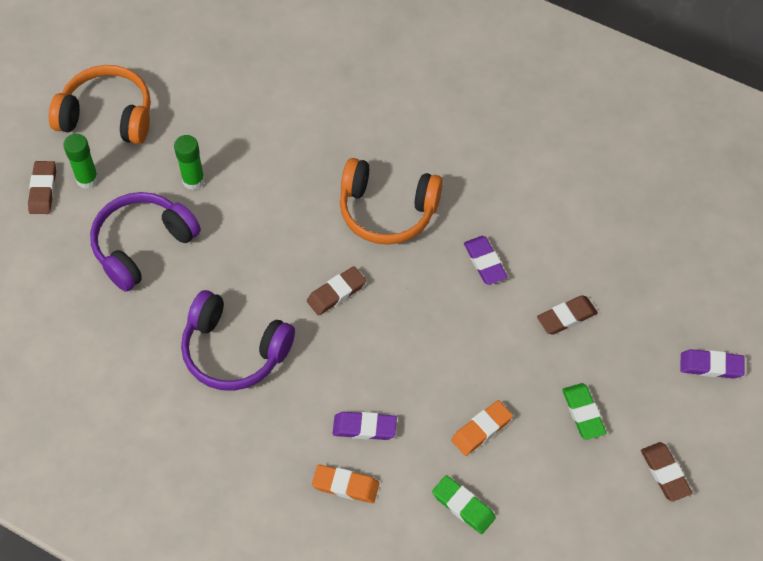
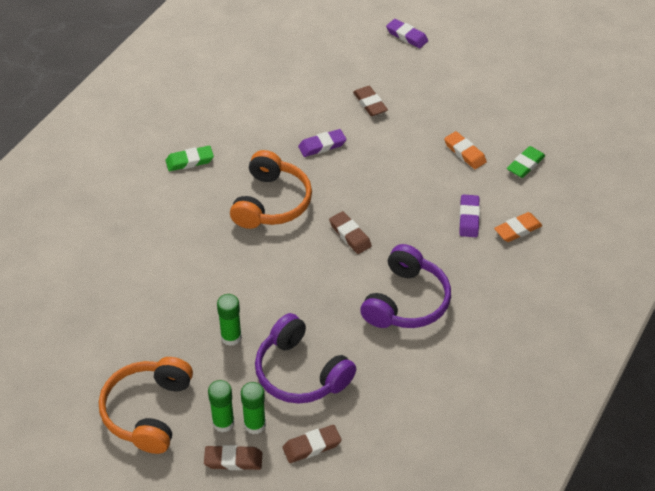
camera: 90 degrees left, 10 degrees down
orange eraser [312,464,379,503] -> orange eraser turned 45 degrees clockwise [494,212,542,242]
green eraser [562,383,607,440] -> green eraser moved to [165,146,214,171]
brown eraser [641,442,692,502] -> brown eraser moved to [282,425,342,463]
purple eraser [680,349,745,379] -> purple eraser turned 60 degrees counterclockwise [386,19,428,48]
none -> green glue stick [241,382,266,434]

